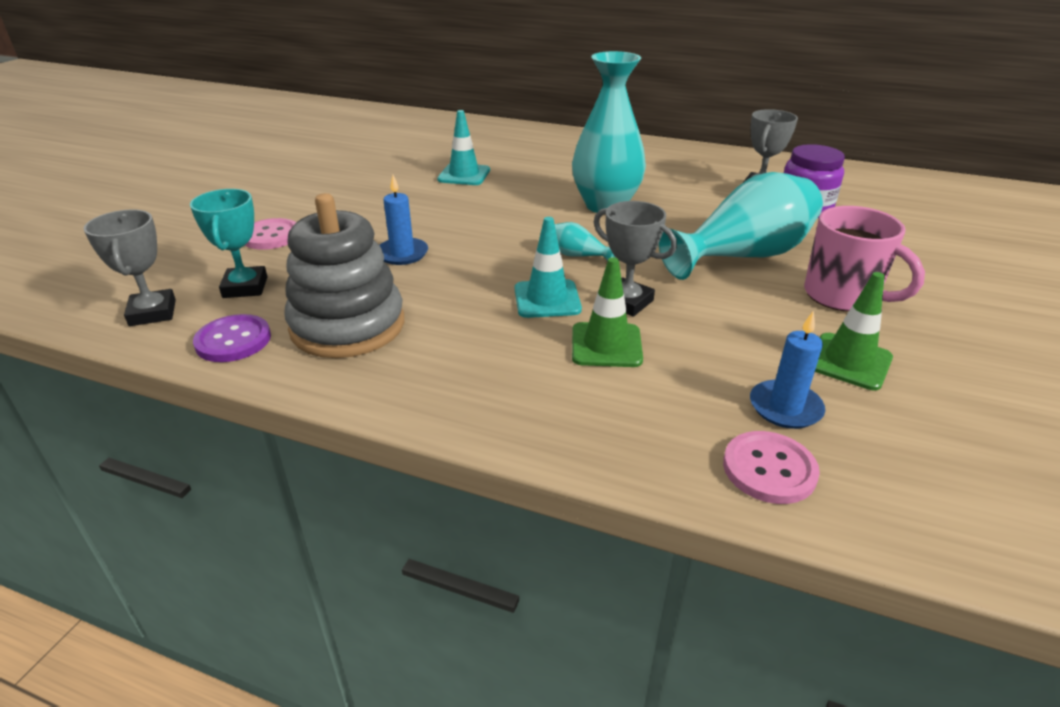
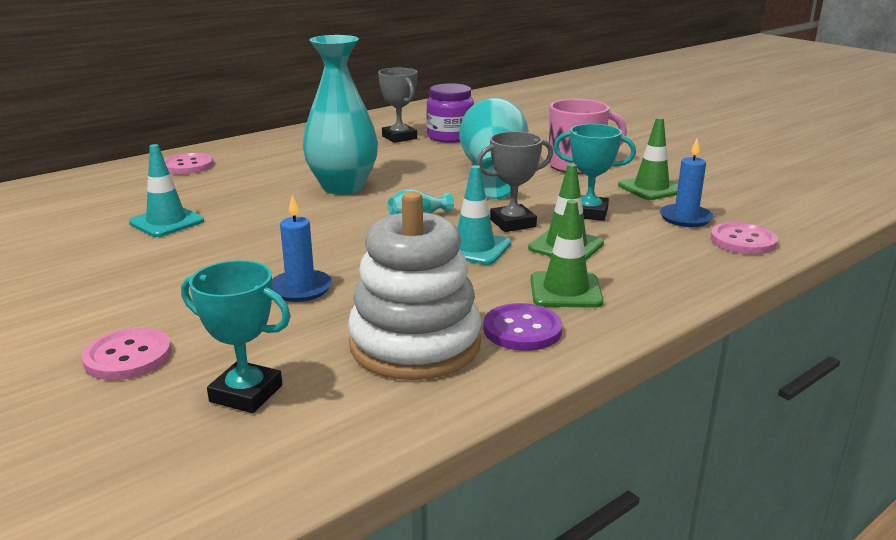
camera: 60 degrees left, 10 degrees down
grey trophy [83,210,176,326] -> none
purple button [193,314,271,362] -> purple button moved to [483,303,562,351]
grey stacking toy [284,193,404,358] -> white stacking toy [348,191,482,380]
none -> pink button [164,153,214,174]
none -> green traffic cone [531,200,604,308]
none -> turquoise trophy [554,124,636,221]

